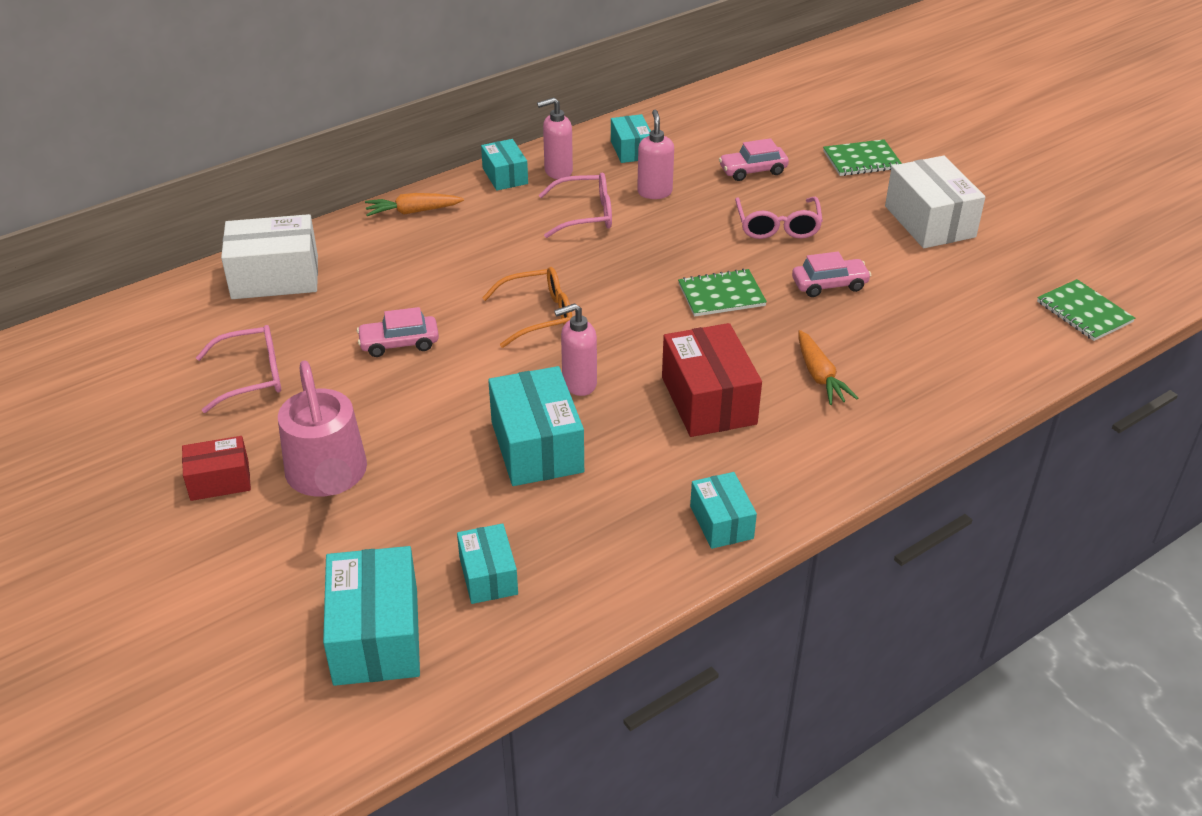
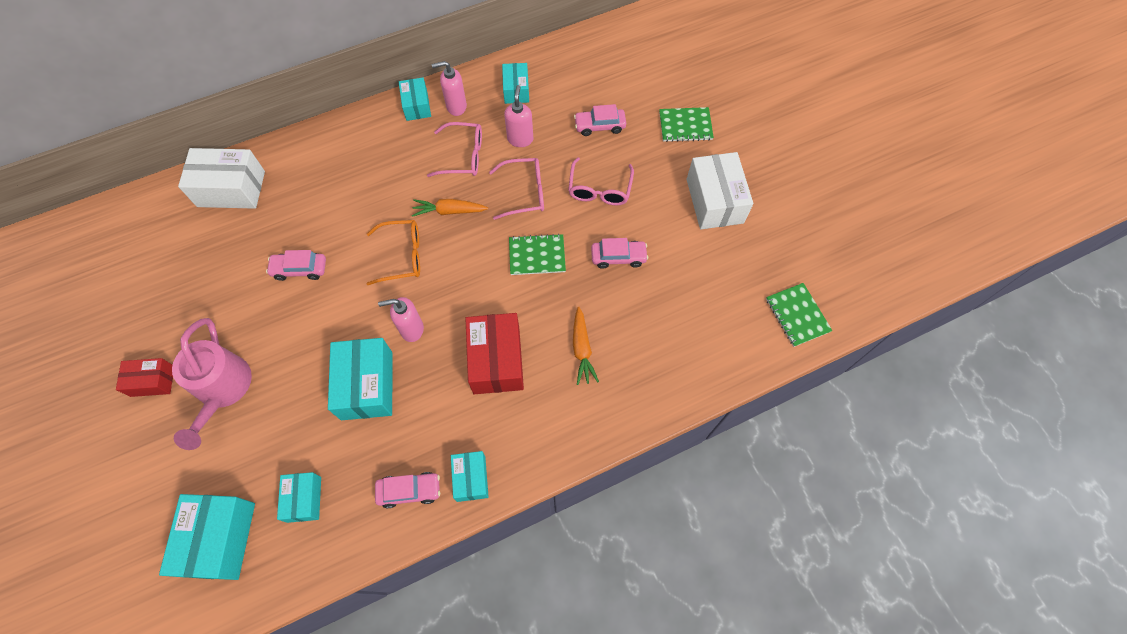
camera: 10 degrees right, 25 degrees up
pink glasses [196,325,281,413] -> pink glasses moved to [489,158,544,220]
orange carrot [365,193,464,216] -> orange carrot moved to [412,199,488,217]
none -> pink car [375,472,440,508]

